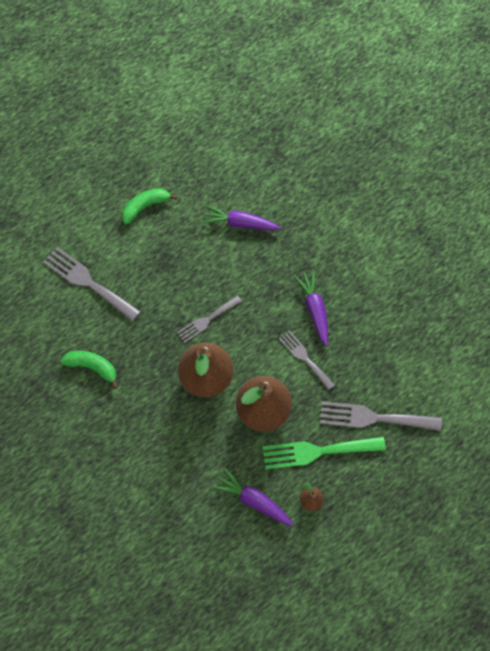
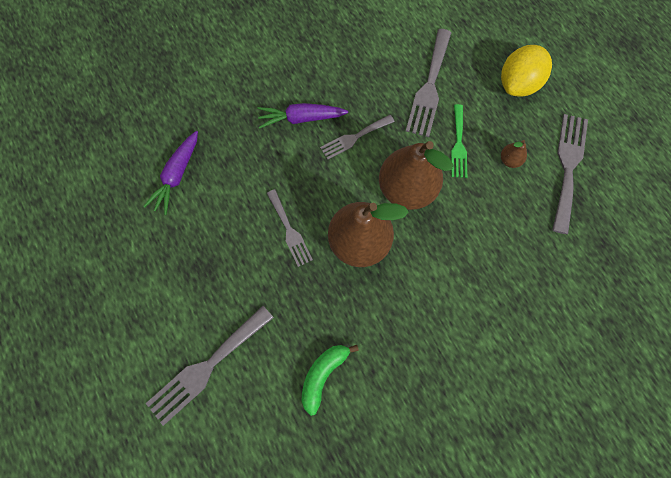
camera: 80 degrees left, 5 degrees up
green banana [122,188,177,225] -> none
purple carrot [212,468,294,526] -> none
green fork [263,437,386,469] -> green fork [451,104,467,178], size x0.62
none -> yellow lemon [501,45,552,97]
none -> grey fork [552,114,588,234]

